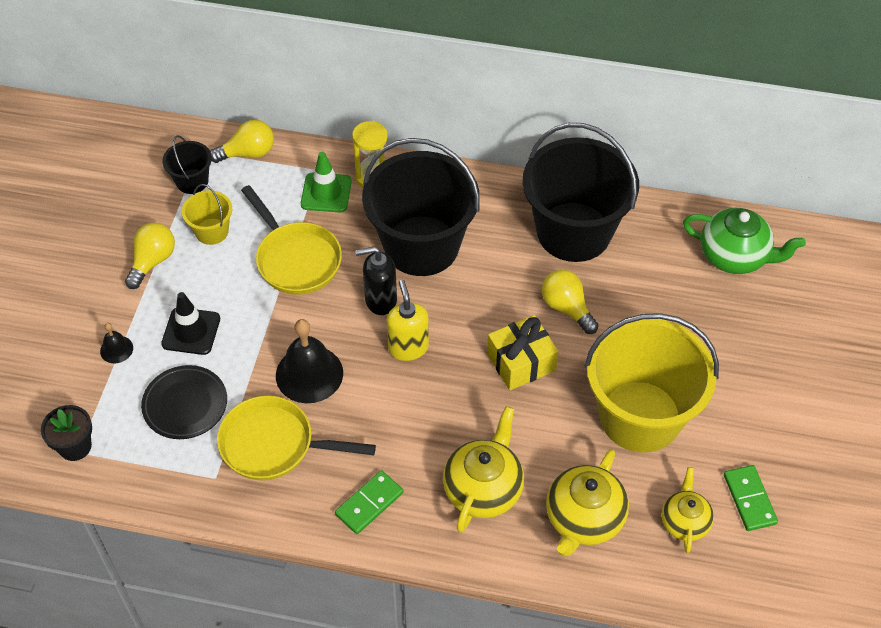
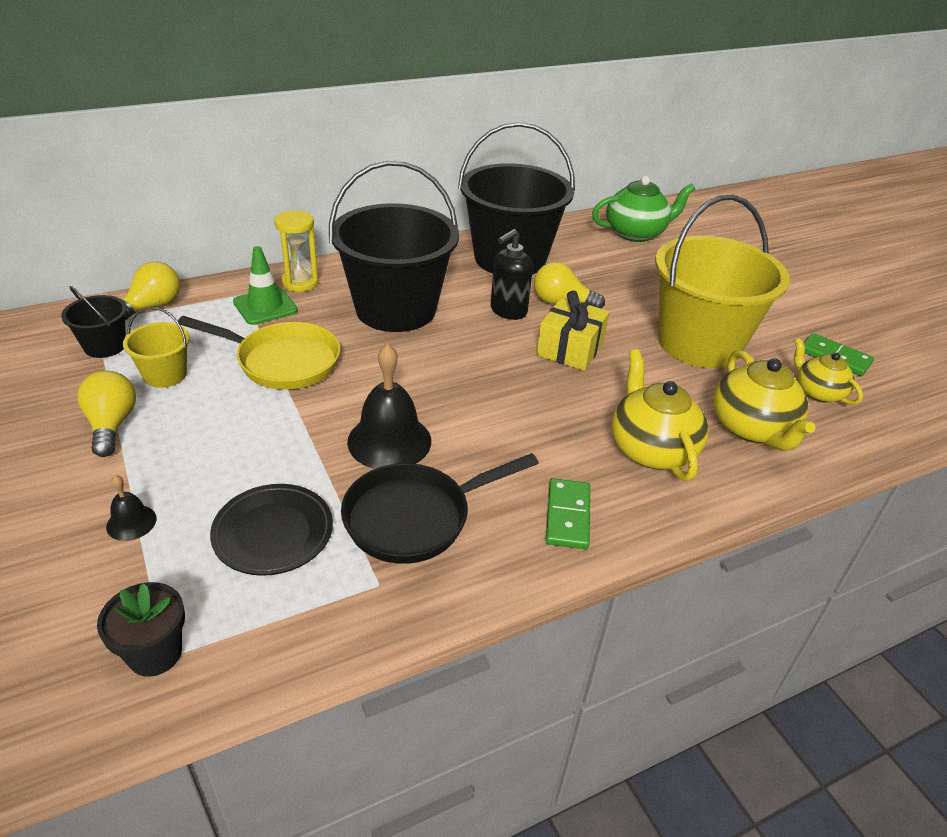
camera: 40 degrees left, 15 degrees down
black traffic cone [161,292,220,355] -> none
yellow pan [217,396,376,481] -> black pan [341,453,539,564]
black soap dispenser [355,246,397,315] -> black soap dispenser moved to [491,229,533,320]
yellow soap dispenser [387,280,429,361] -> none

